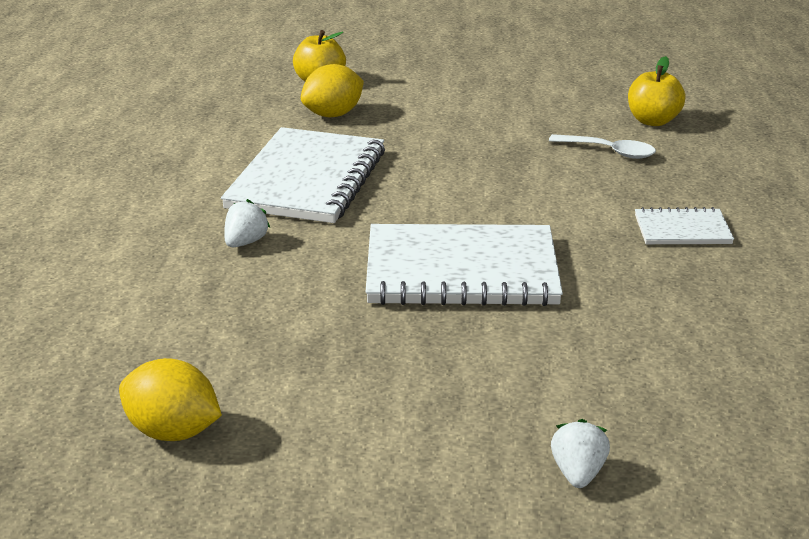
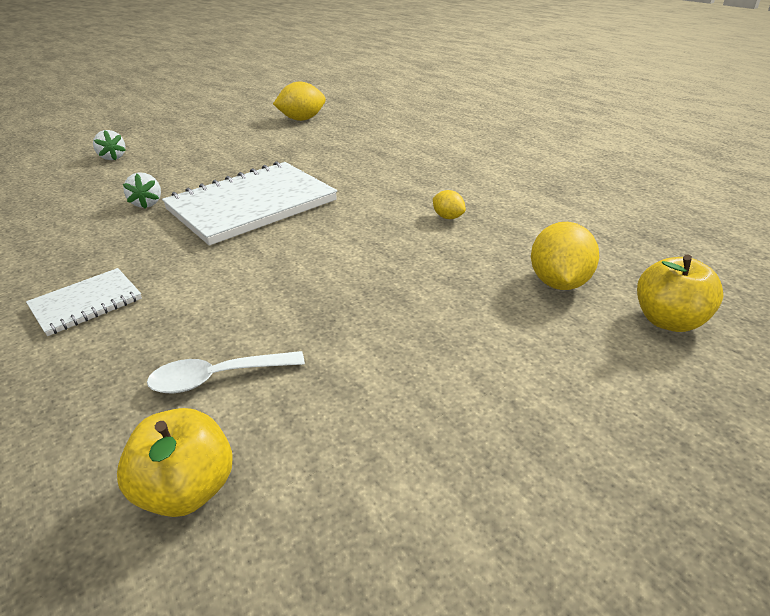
camera: 140 degrees right, 5 degrees up
white notebook [221,127,385,223] -> yellow lemon [433,190,466,219]
white strawberry [224,199,270,248] -> white strawberry moved to [123,172,161,209]

